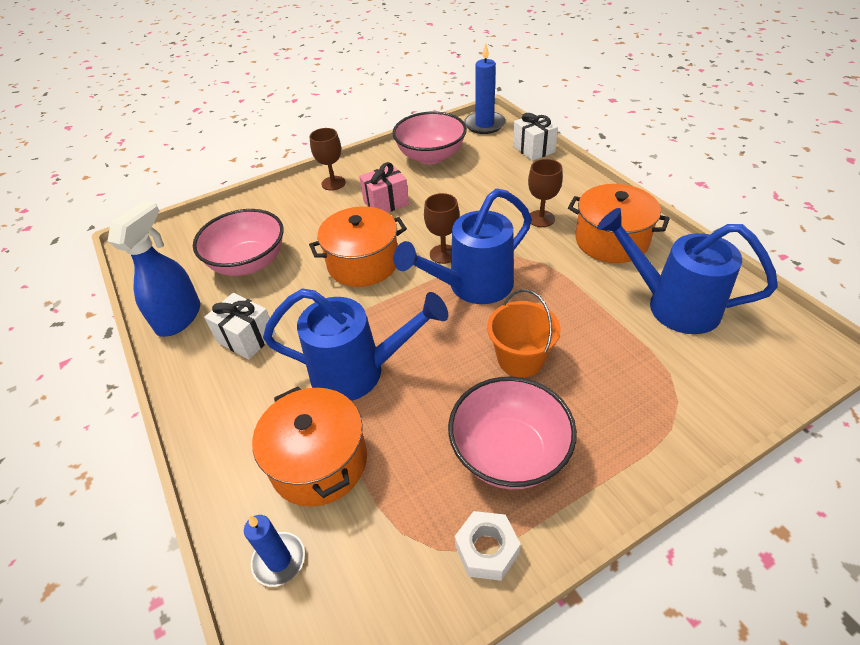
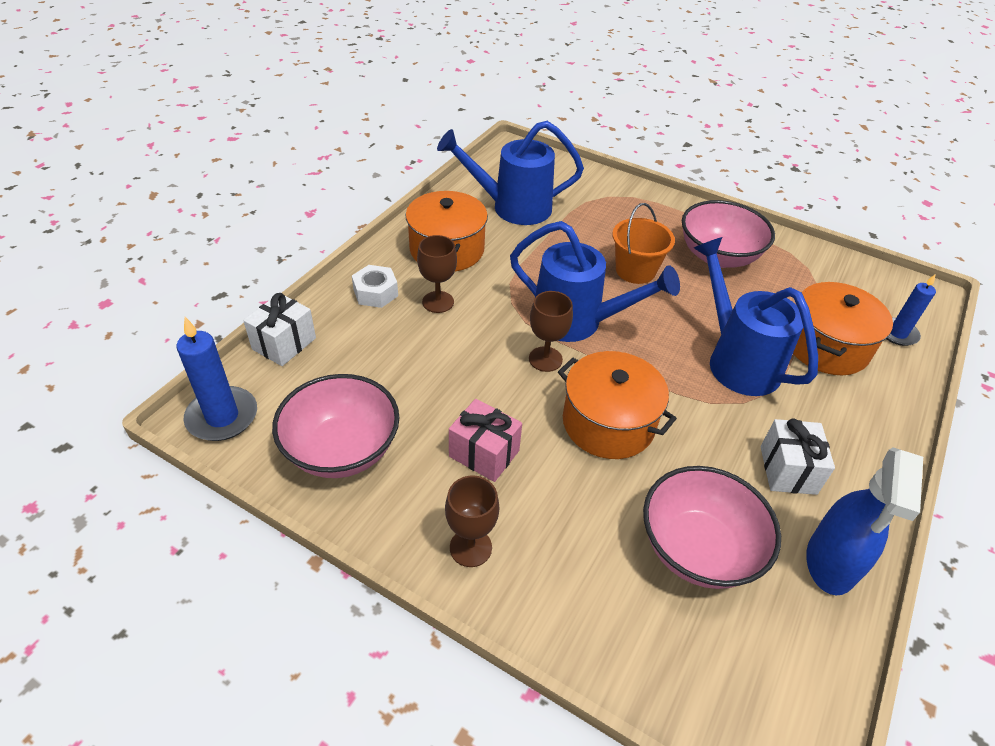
camera: 125 degrees left, 0 degrees up
blue spray bottle [108,201,200,337] -> blue spray bottle turned 60 degrees counterclockwise [806,448,923,595]
white nut [455,511,521,581] -> white nut moved to [352,265,398,308]
blue watering can [597,208,778,334] -> blue watering can turned 90 degrees clockwise [437,121,584,225]

